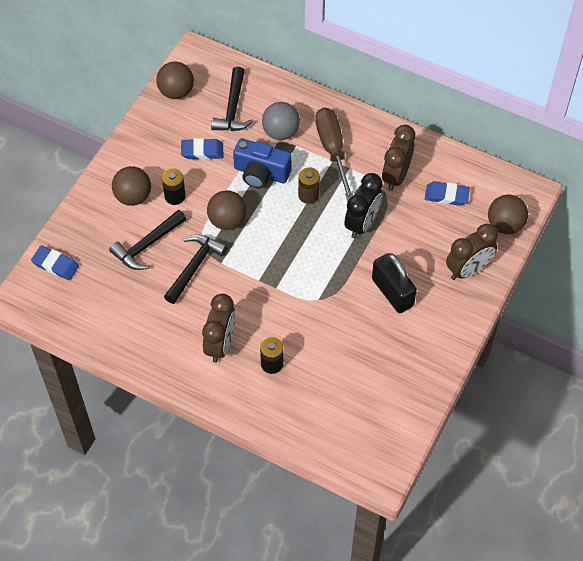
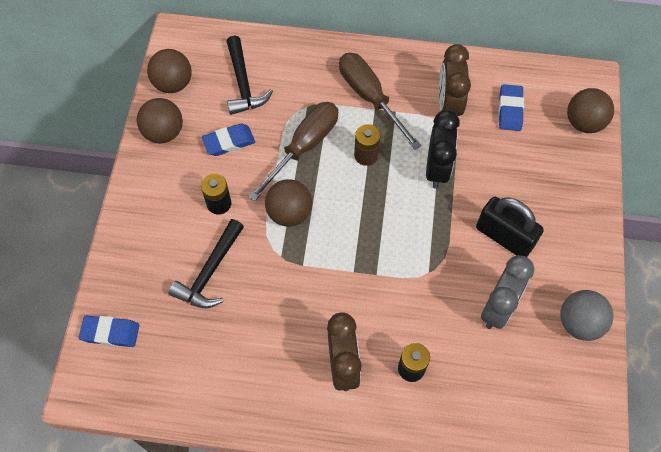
camera: 20 degrees left, 5 degrees up
brown ball [112,166,151,206] -> brown ball moved to [137,98,183,143]
black hammer [164,234,228,304] -> none
blue camera [233,138,292,189] -> brown screwdriver [248,102,338,201]
grey ball [262,102,300,140] -> grey ball moved to [560,290,614,341]
blue eraser [425,181,470,206] -> blue eraser turned 75 degrees counterclockwise [499,84,524,131]
brown clock [446,224,498,280] -> none
none -> grey clock [481,255,534,329]

